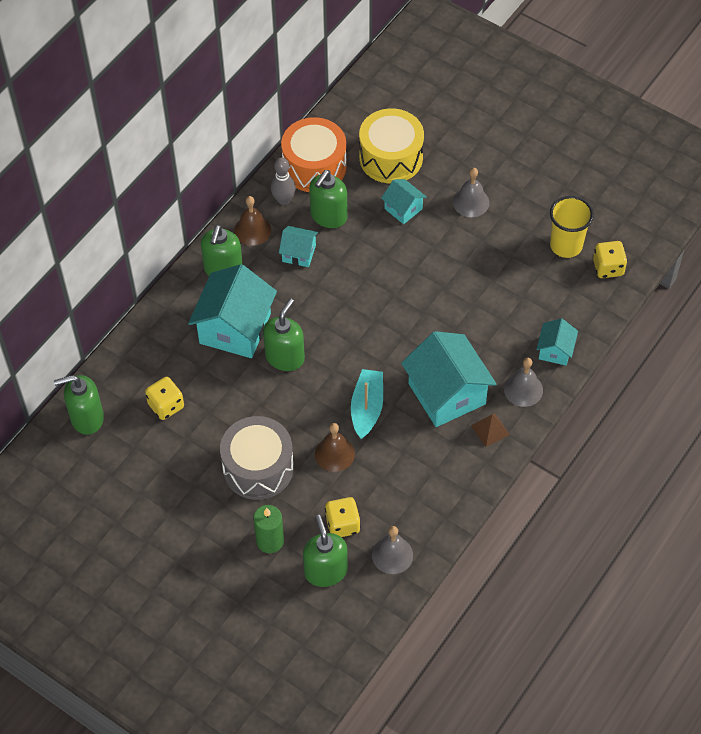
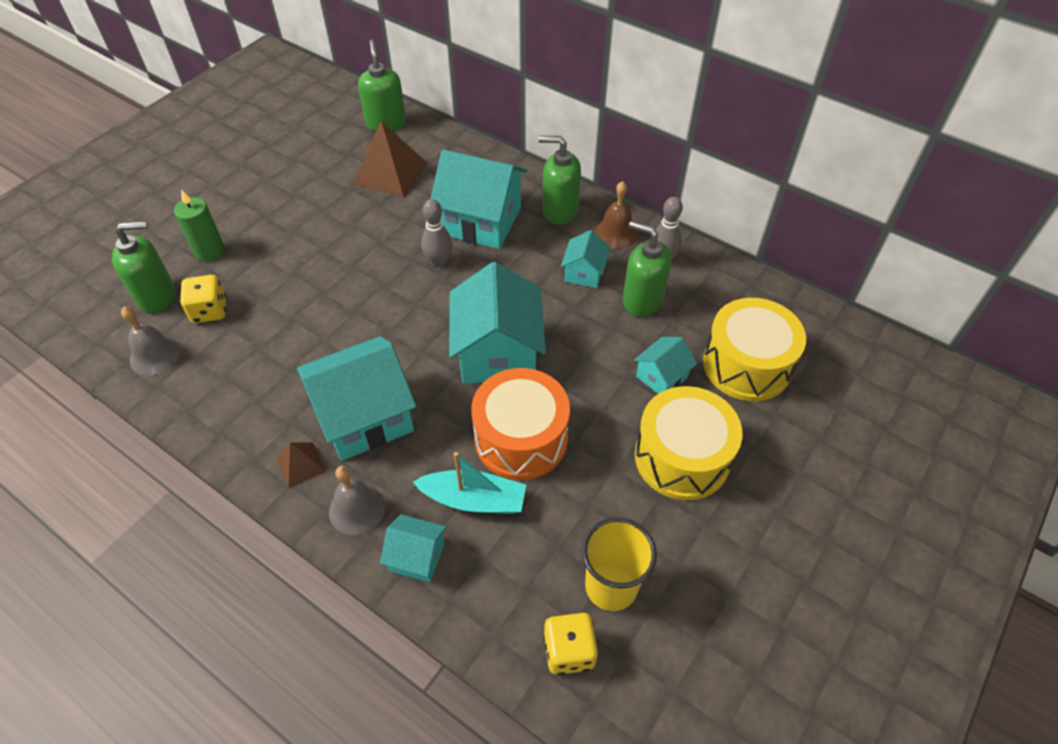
camera: 90 degrees right, 5 degrees down
yellow dice [145,377,184,420] -> brown pyramid [353,121,427,197]
grey drum [220,416,294,500] -> none
green soap dispenser [263,298,305,371] -> grey bowling pin [421,199,452,267]
orange drum [281,117,347,192] -> orange drum moved to [471,368,570,480]
brown bell [315,423,355,472] -> none
turquoise boat [351,369,383,439] -> turquoise boat moved to [413,452,526,514]
grey bell [453,168,489,217] -> yellow drum [635,386,742,500]
none -> turquoise house [449,262,546,384]

